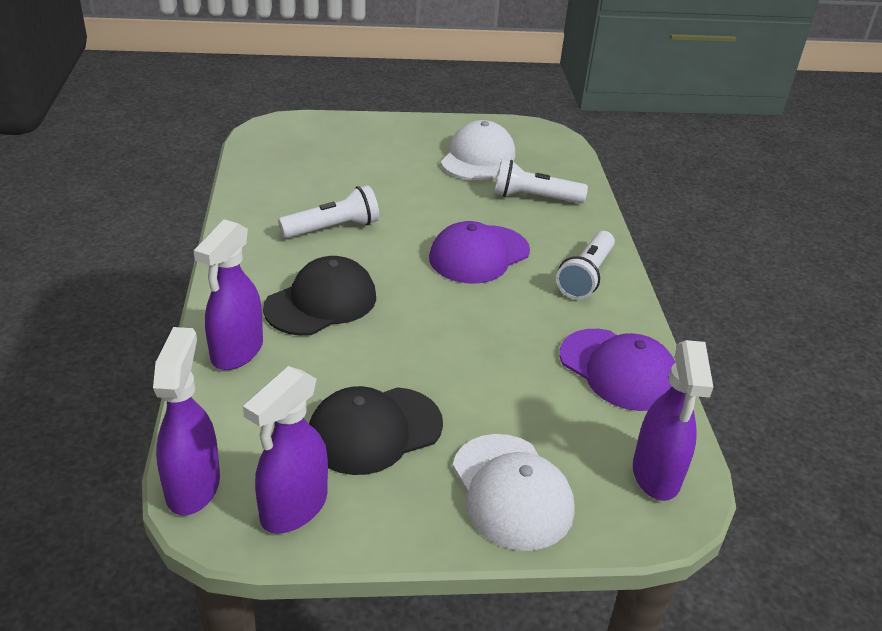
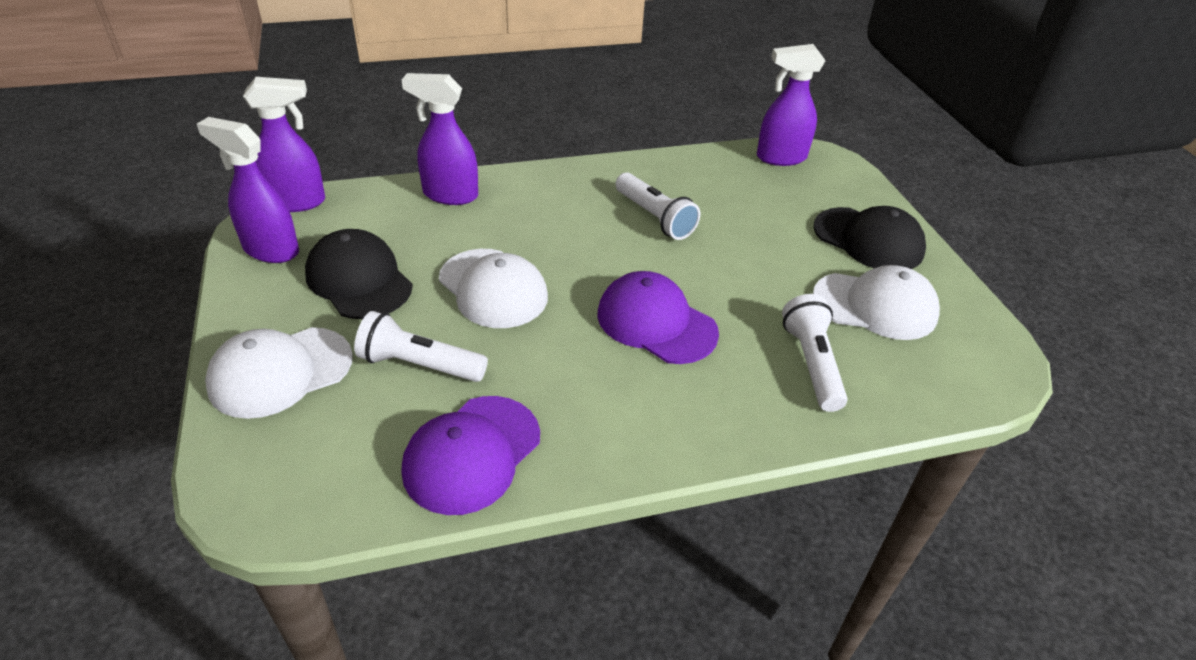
camera: 80 degrees right, 5 degrees up
black cap [263,256,376,336] -> black cap moved to [814,206,926,269]
white flashlight [556,231,615,299] -> white flashlight moved to [354,311,488,382]
purple spray bottle [633,340,713,501] -> purple spray bottle moved to [757,44,826,166]
none -> white cap [439,249,548,328]

